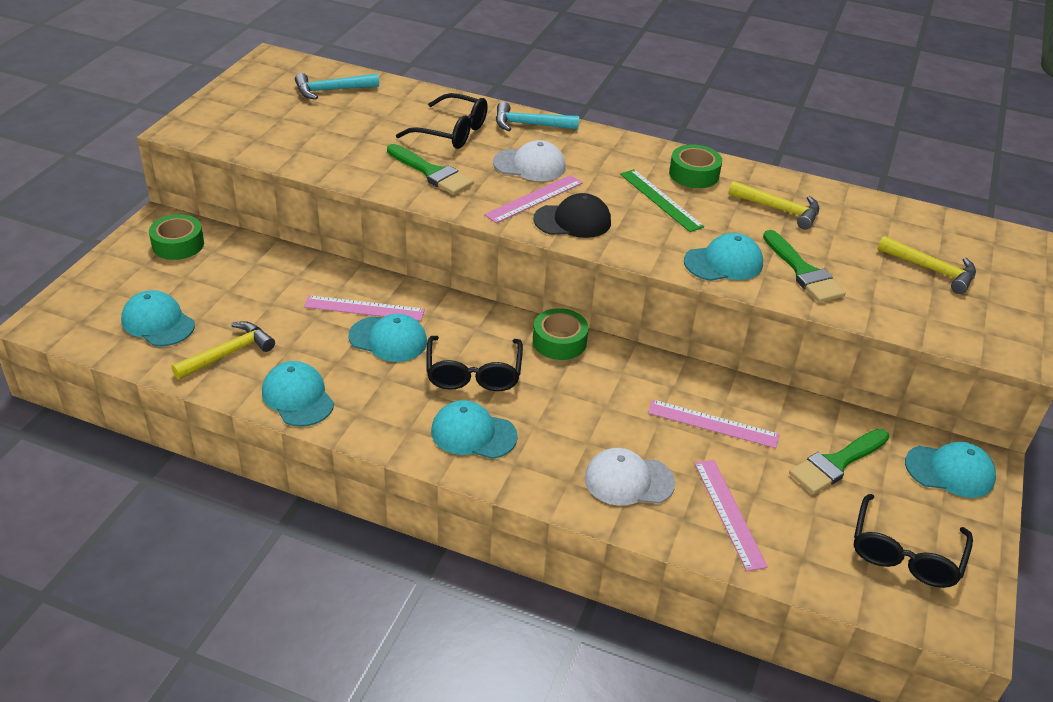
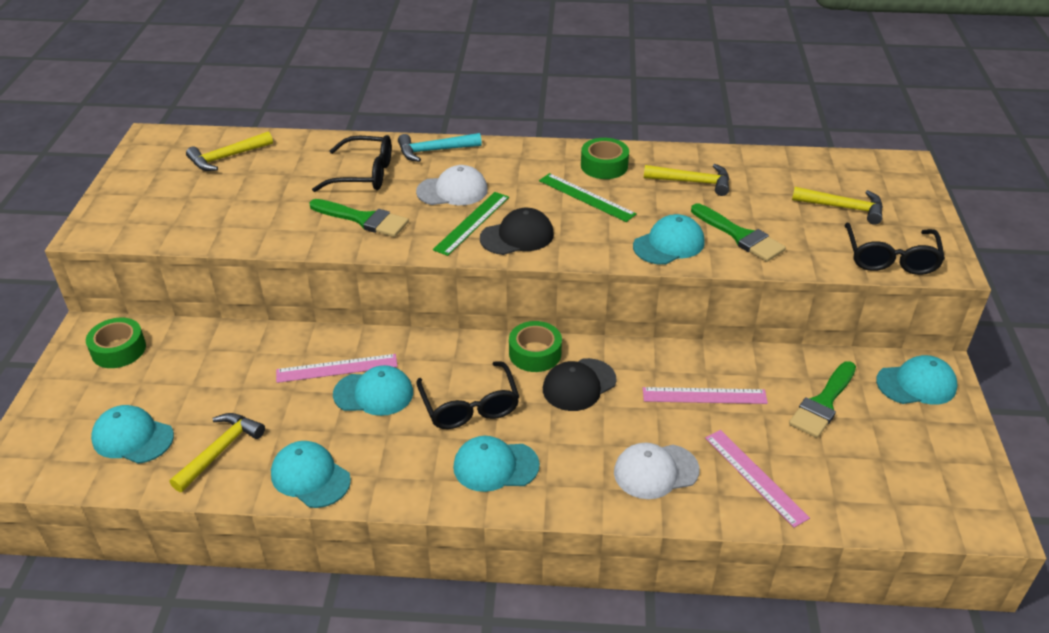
camera: 15 degrees left, 0 degrees up
turquoise hammer [295,73,379,100] -> yellow hammer [186,132,273,171]
pink ruler [484,175,583,223] -> green ruler [433,192,509,256]
black glasses [854,494,973,588] -> black glasses moved to [845,223,945,275]
none -> black cap [543,358,616,411]

